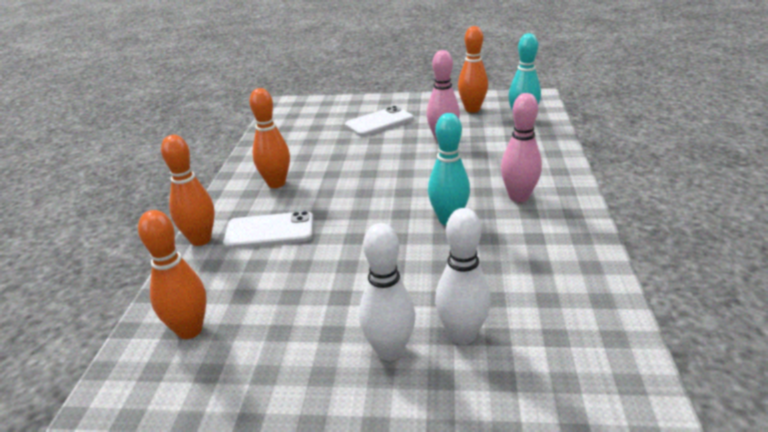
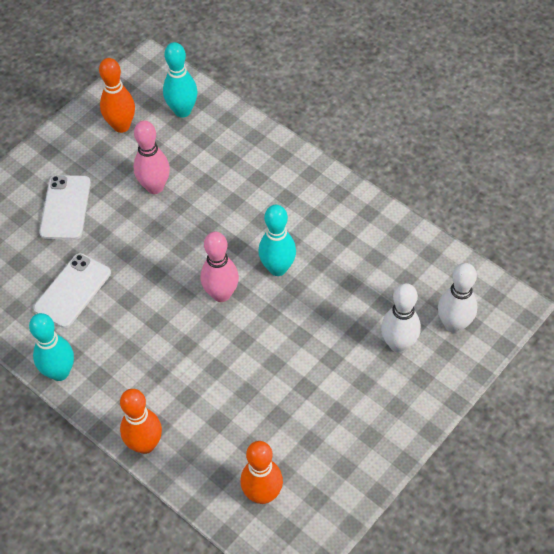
camera: 55 degrees left, 25 degrees up
white phone [223,211,313,249] -> white phone moved to [34,253,111,328]
orange bowling pin [249,88,290,188] -> none
white bowling pin [359,223,415,361] -> white bowling pin moved to [438,263,477,333]
pink bowling pin [501,93,542,202] -> pink bowling pin moved to [201,232,239,302]
none -> turquoise bowling pin [29,313,74,381]

